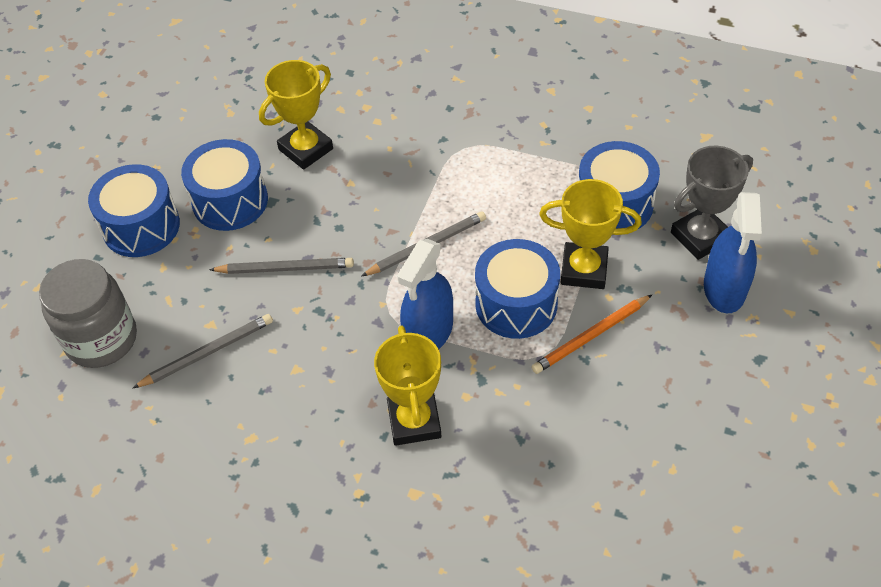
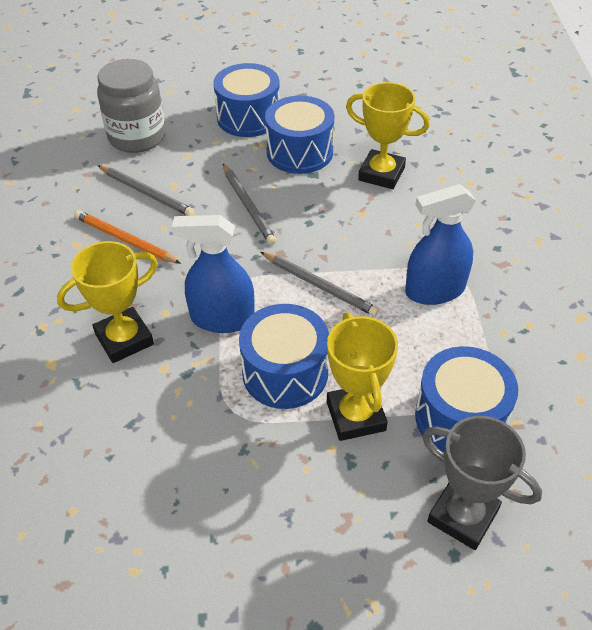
camera: 65 degrees right, 5 degrees down
orange pencil [531,295,652,374] -> orange pencil moved to [74,210,181,264]
blue spray bottle [704,192,762,313] -> blue spray bottle moved to [405,184,476,305]

